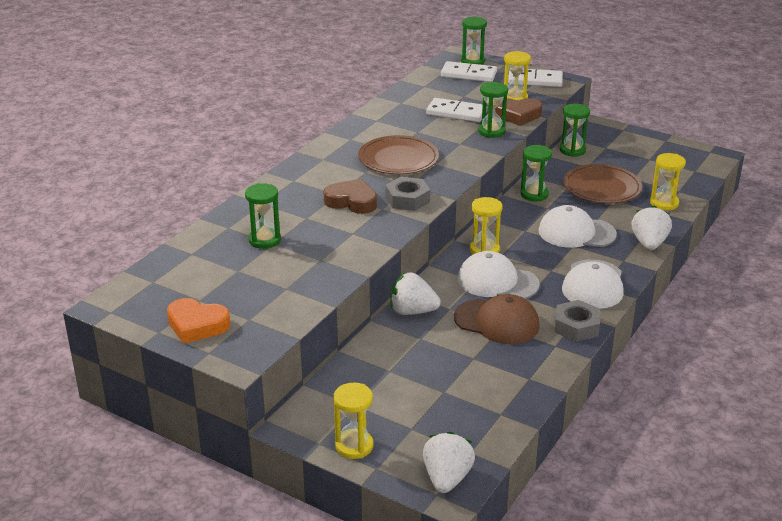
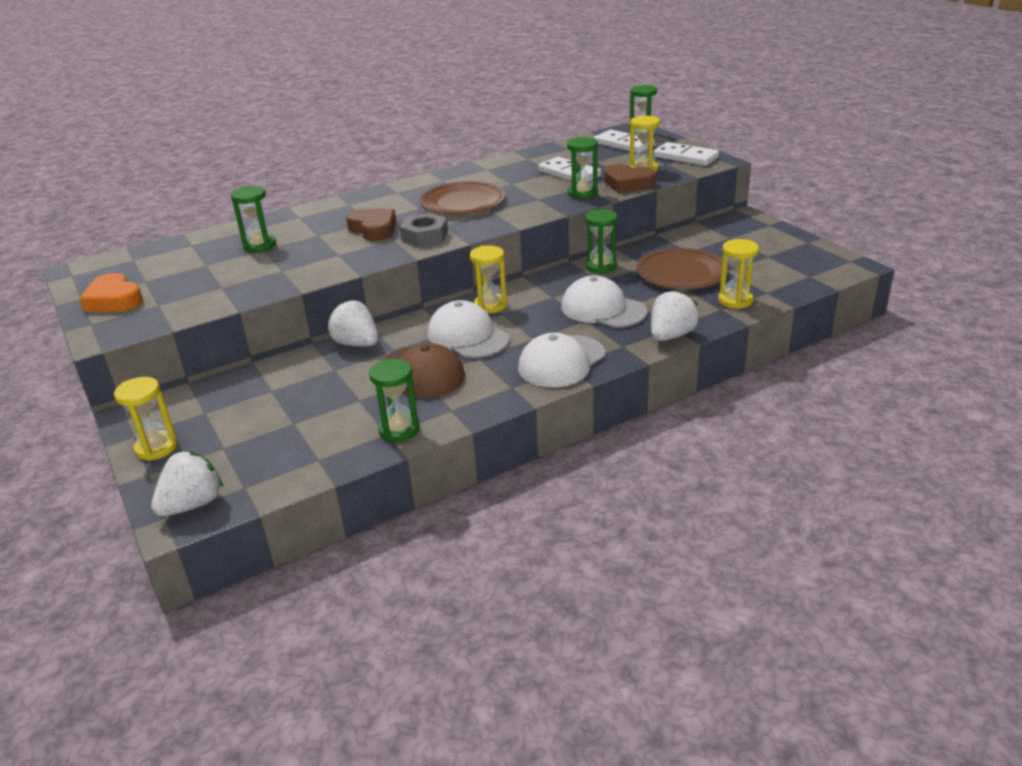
camera: 30 degrees right, 0 degrees up
grey nut [555,300,600,342] -> none
green hourglass [560,104,590,157] -> green hourglass moved to [369,359,420,442]

